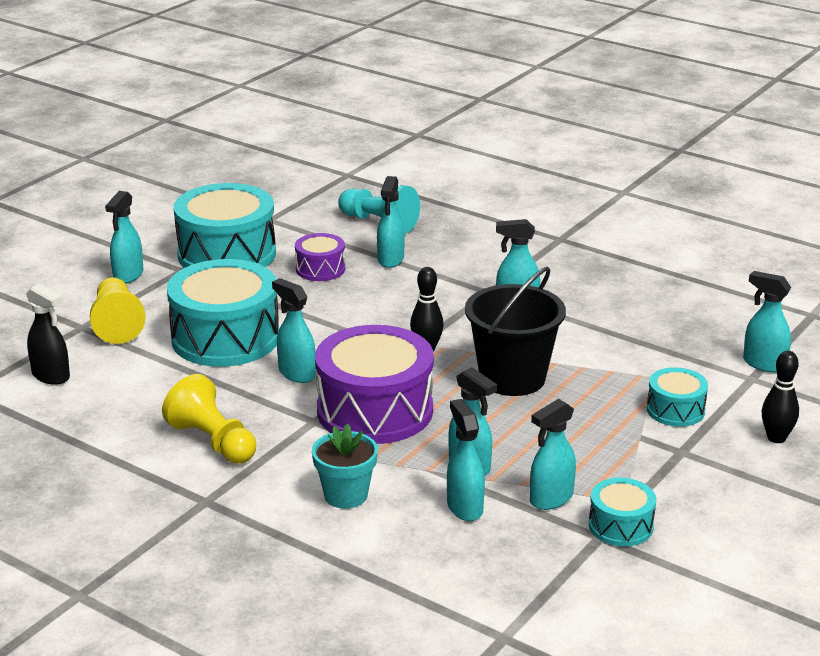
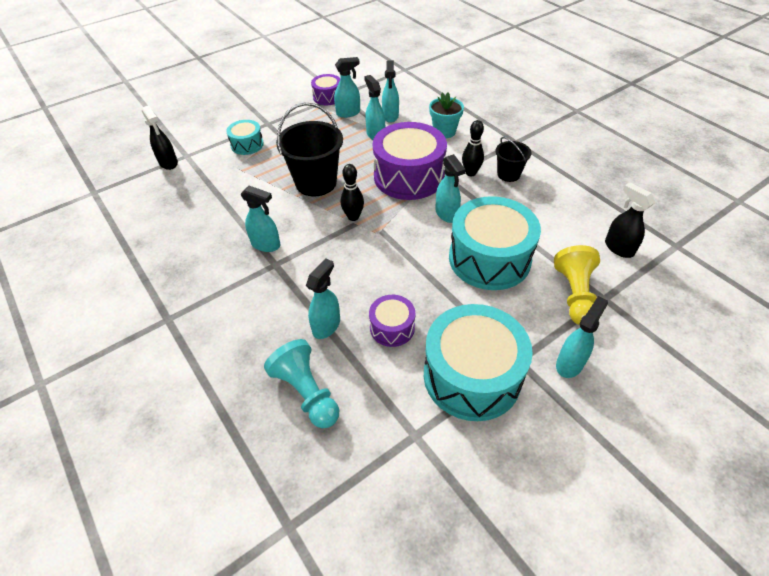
camera: 160 degrees left, 20 degrees up
yellow pawn [162,374,256,464] -> black bucket [496,137,532,182]
turquoise drum [589,478,656,546] -> purple drum [311,74,340,105]
turquoise spray bottle [743,271,791,373] -> black spray bottle [142,105,178,170]
black bowling pin [762,351,799,443] -> black bowling pin moved to [462,120,484,176]

